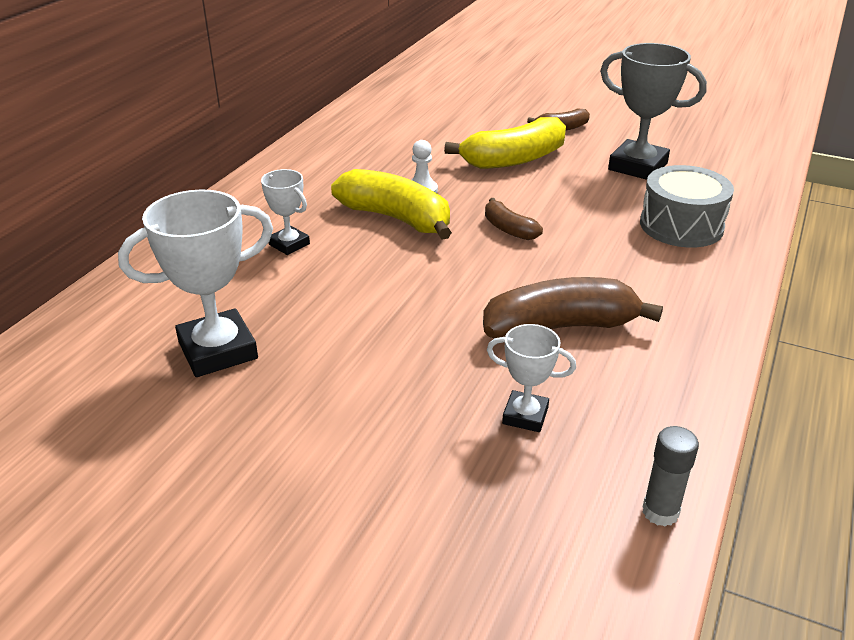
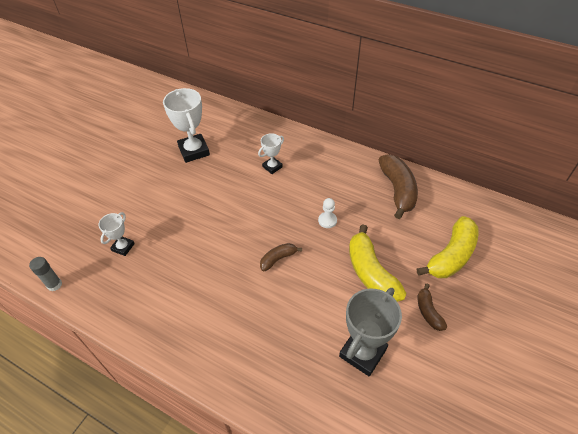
camera: 95 degrees right, 15 degrees up
yellow banana [331,169,452,239] -> yellow banana moved to [417,216,479,278]
brown banana [483,277,663,339] -> brown banana moved to [379,154,418,219]
grey drum [640,165,734,247] -> none

